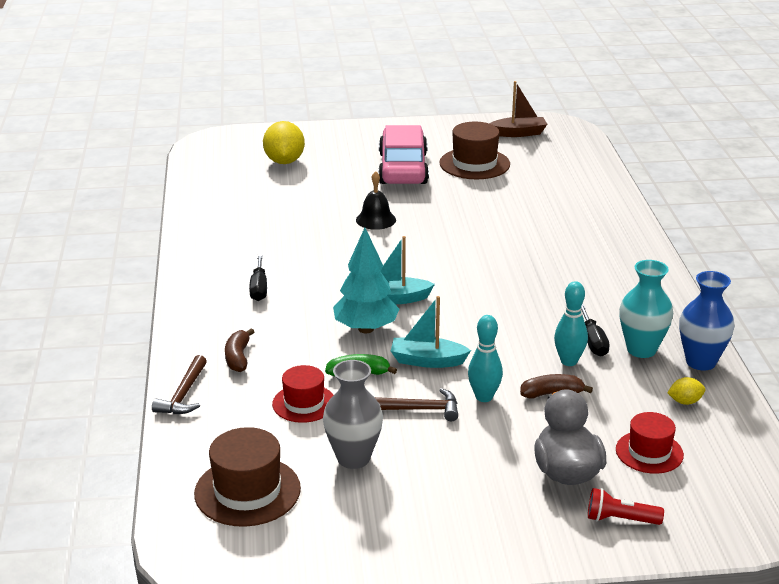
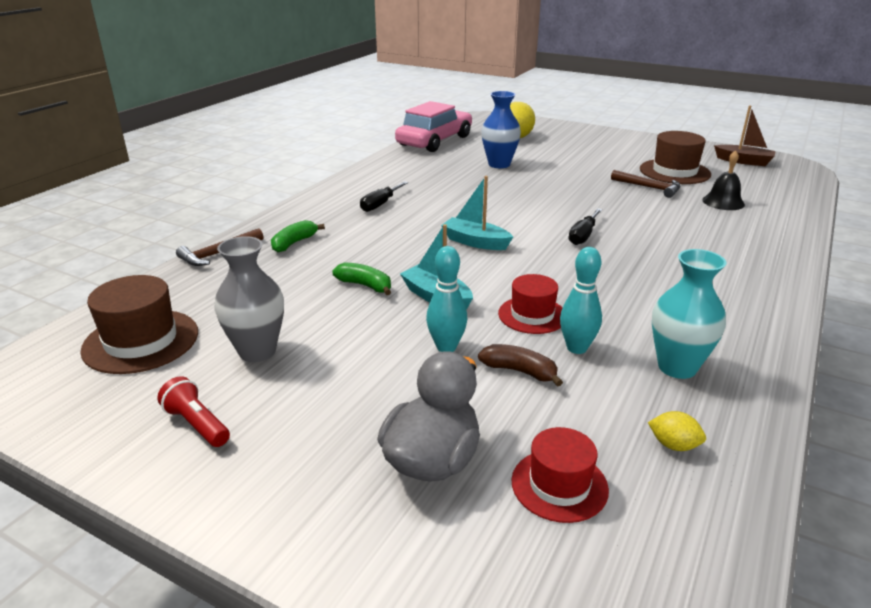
camera: 35 degrees right, 0 degrees up
brown banana [225,328,254,372] -> green banana [271,220,325,252]
red hat [272,365,333,423] -> red hat moved to [498,274,563,334]
turquoise tree [333,228,399,333] -> none
black bell [356,171,396,230] -> black bell moved to [702,150,745,210]
brown hammer [375,388,458,421] -> brown hammer moved to [611,170,680,198]
pink car [378,125,429,184] -> pink car moved to [395,101,472,152]
black screwdriver [581,304,610,356] -> black screwdriver moved to [568,208,602,245]
red flashlight [588,488,664,525] -> red flashlight moved to [157,376,230,447]
blue vase [679,271,735,371] -> blue vase moved to [481,91,521,168]

